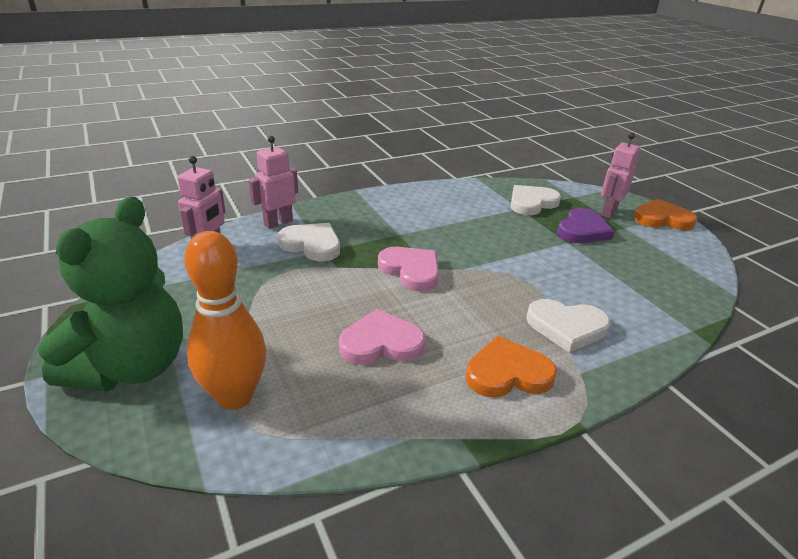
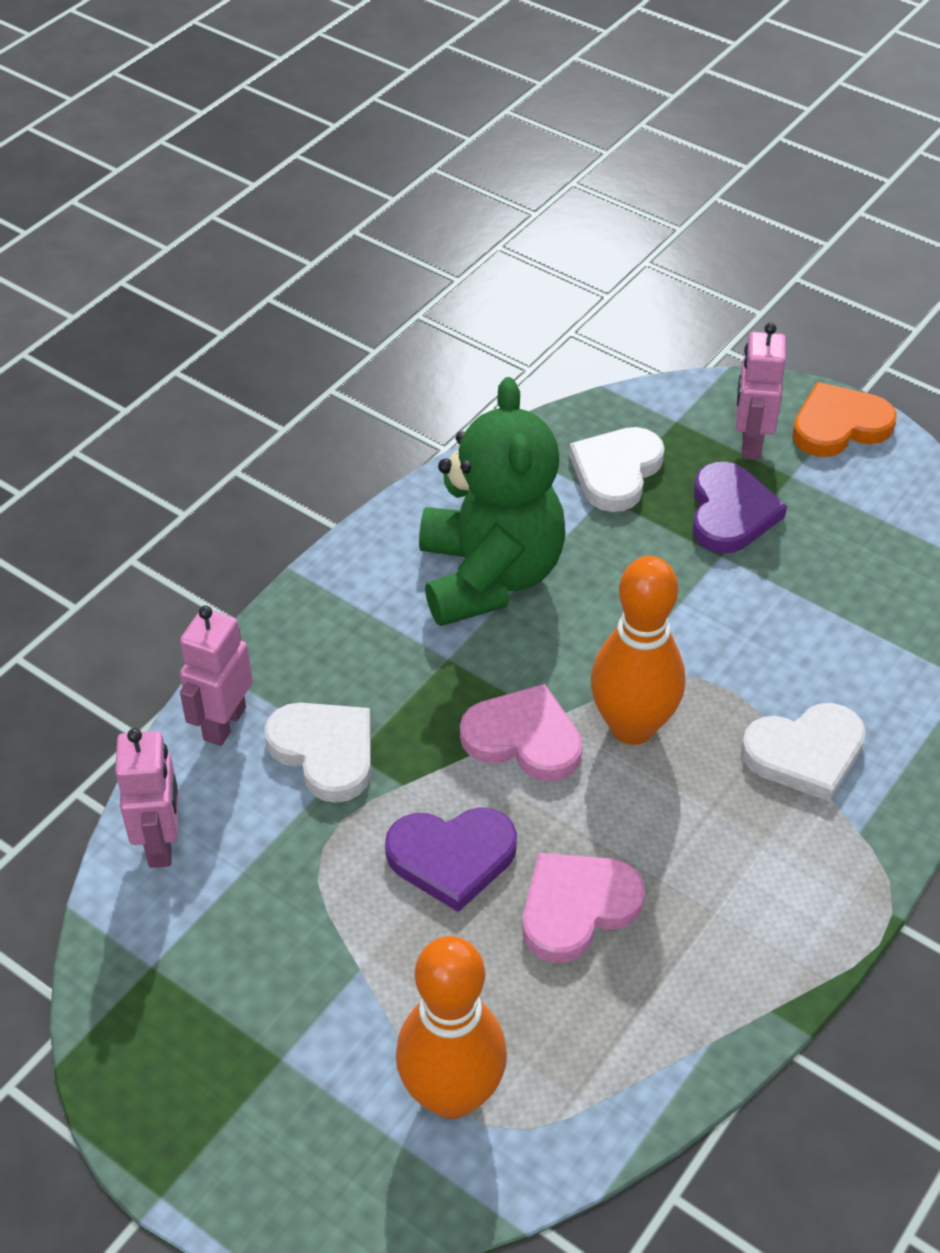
camera: 25 degrees left, 15 degrees up
green teddy bear [38,196,183,391] -> green teddy bear moved to [419,377,565,626]
white heart [277,223,340,261] -> white heart turned 45 degrees clockwise [264,703,371,803]
orange heart [466,336,557,398] -> none
none -> purple heart [385,807,517,912]
none -> orange bowling pin [591,556,685,745]

